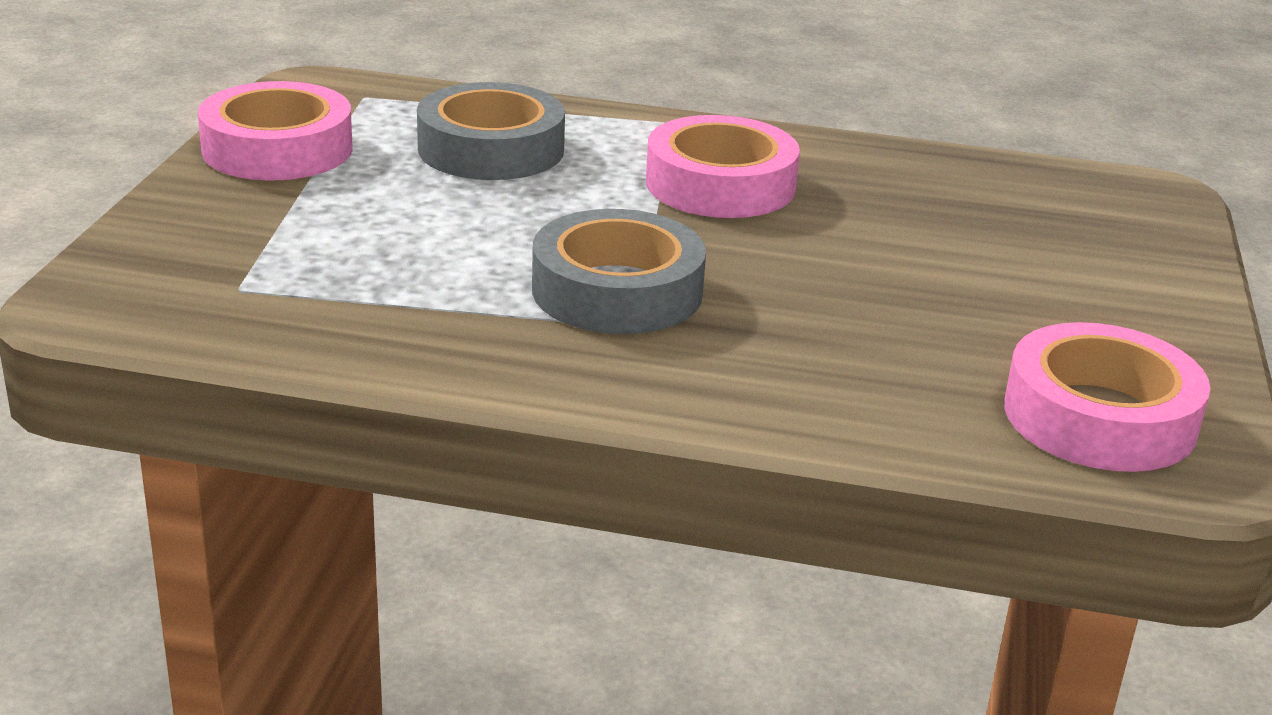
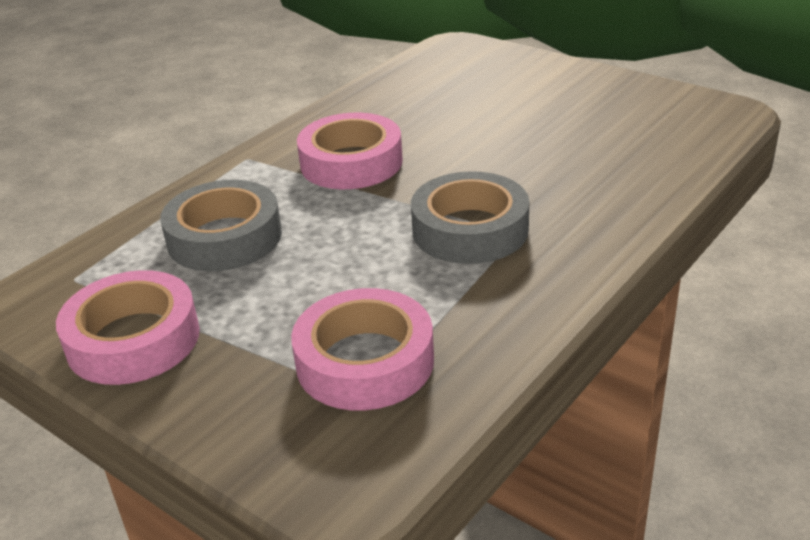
camera: 60 degrees left, 5 degrees up
pink tape [1004,322,1210,472] -> pink tape moved to [291,288,434,410]

